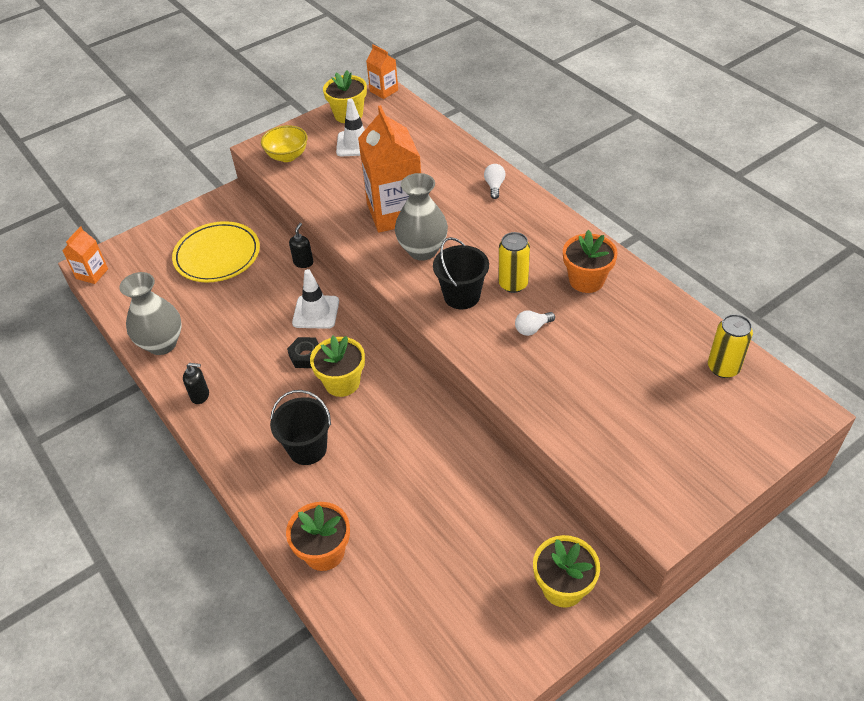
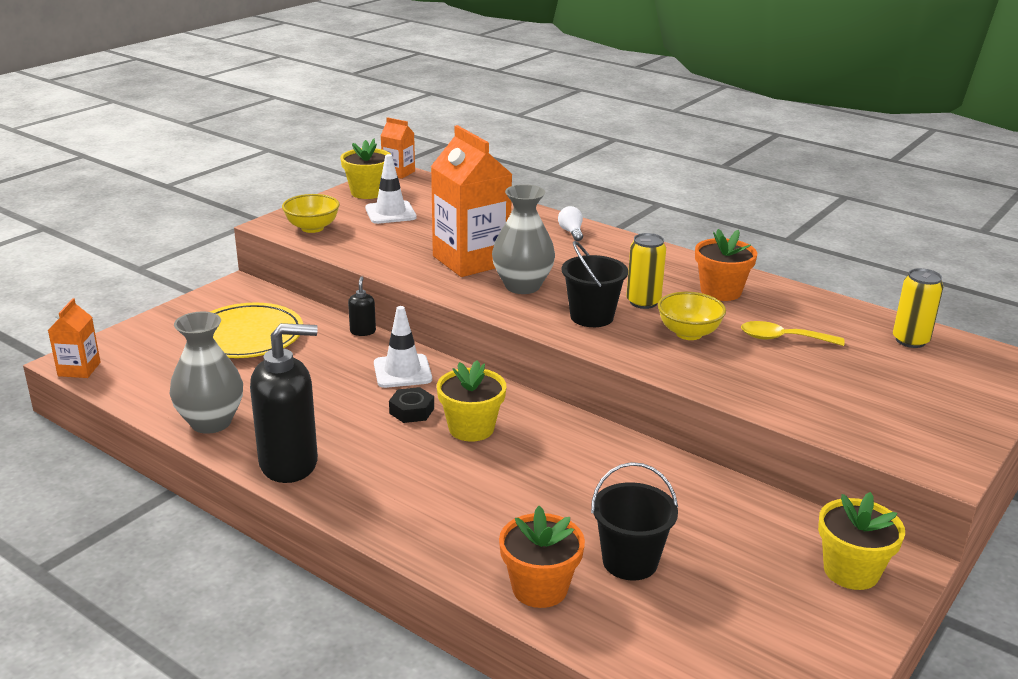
camera: 20 degrees left, 20 degrees down
black soap dispenser [183,363,209,404] -> black soap dispenser [250,323,318,483], size x2.30
black bucket [270,390,331,465] -> black bucket moved to [591,462,678,580]
white light bulb [515,310,555,336] -> yellow bowl [658,292,726,340]
none -> yellow spoon [741,321,845,346]

